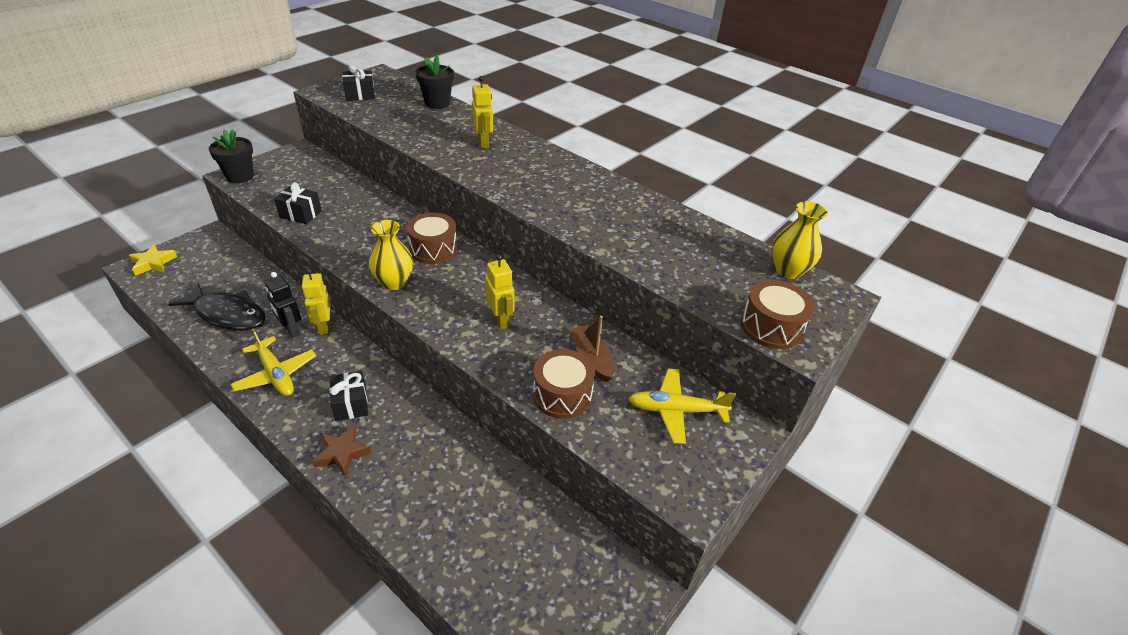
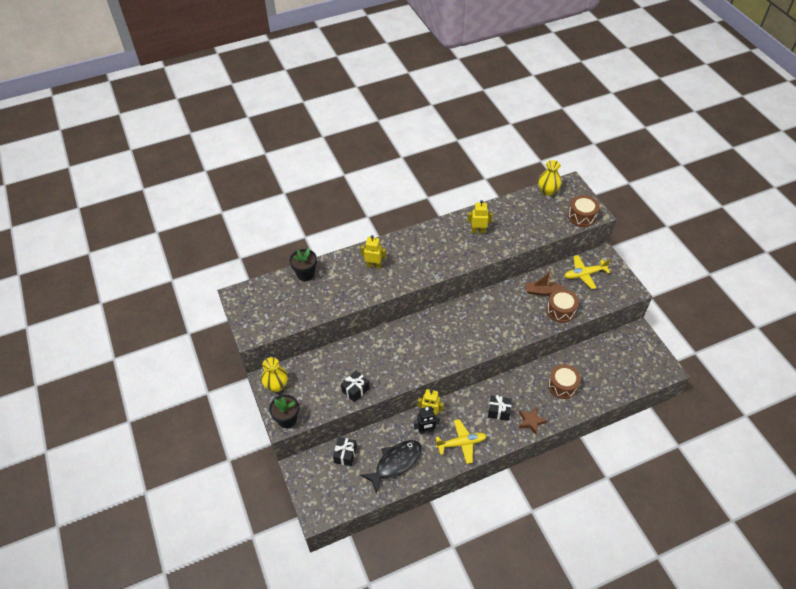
camera: 60 degrees left, 10 degrees up
yellow star [129,244,177,276] -> none
black gift [342,65,375,101] -> black gift moved to [333,437,357,466]
yellow vase [369,220,413,290] -> yellow vase moved to [261,357,288,392]
brown drum [406,213,458,264] -> brown drum moved to [548,364,581,399]
yellow robot [485,254,515,329] -> yellow robot moved to [467,200,493,233]
yellow plane [628,369,736,444] -> yellow plane turned 45 degrees clockwise [564,255,610,289]

